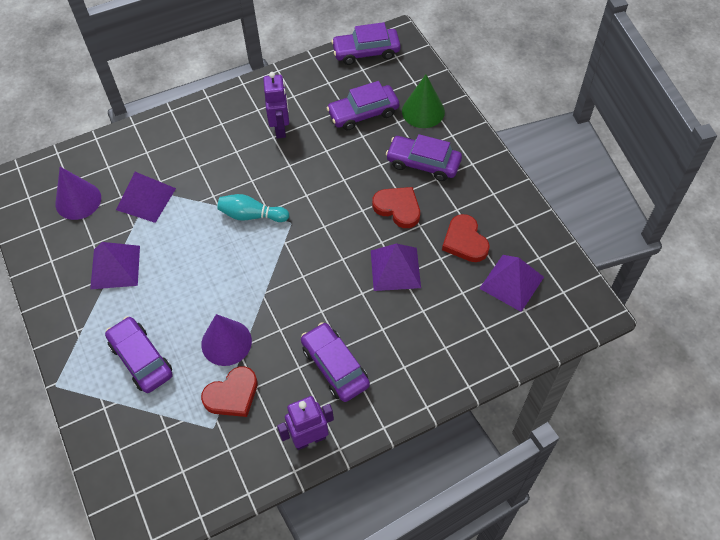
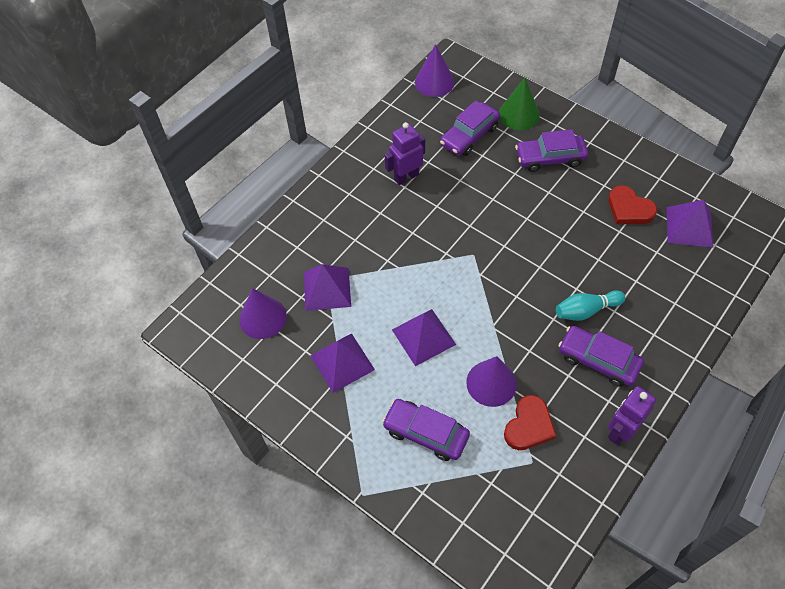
camera: 25 degrees left, 0 degrees up
turquoise bowling pin [217,194,289,222] -> turquoise bowling pin moved to [556,290,626,321]
purple robot [263,72,289,138] -> purple robot turned 90 degrees counterclockwise [385,122,425,185]
purple car [331,22,401,65] -> purple cone [415,44,455,97]
purple pyramid [371,243,421,291] -> purple pyramid moved to [392,309,456,366]
red heart [372,187,420,228] -> none

